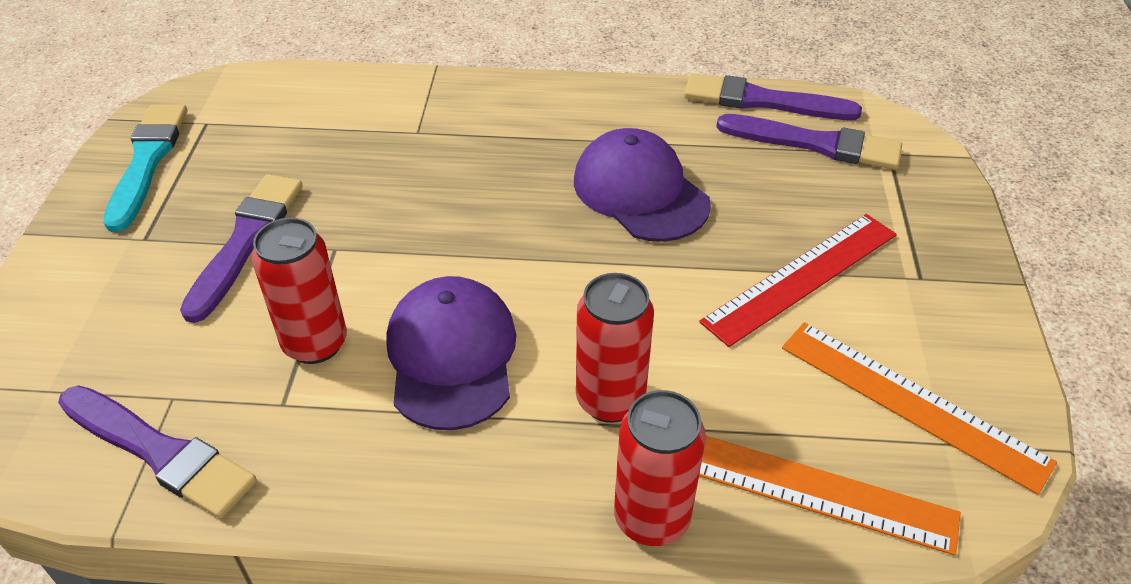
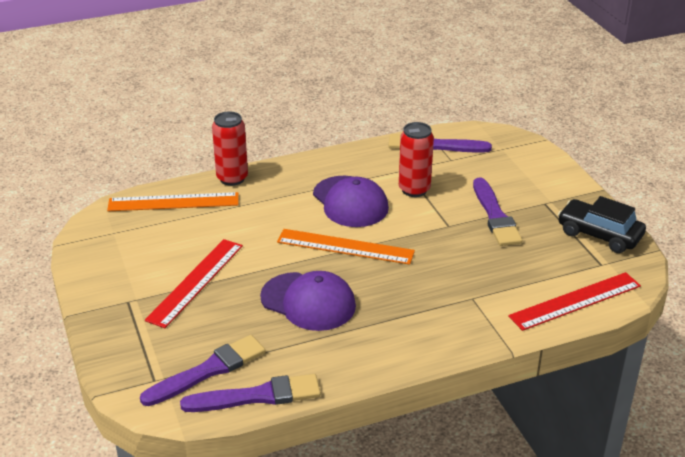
camera: 155 degrees right, 10 degrees down
turquoise brush [103,105,187,232] -> black car [558,196,646,253]
red can [576,273,654,423] -> none
purple brush [716,114,902,170] -> purple brush turned 150 degrees clockwise [140,335,266,406]
orange ruler [782,322,1057,495] -> orange ruler moved to [277,229,415,265]
none -> red ruler [508,272,641,331]

